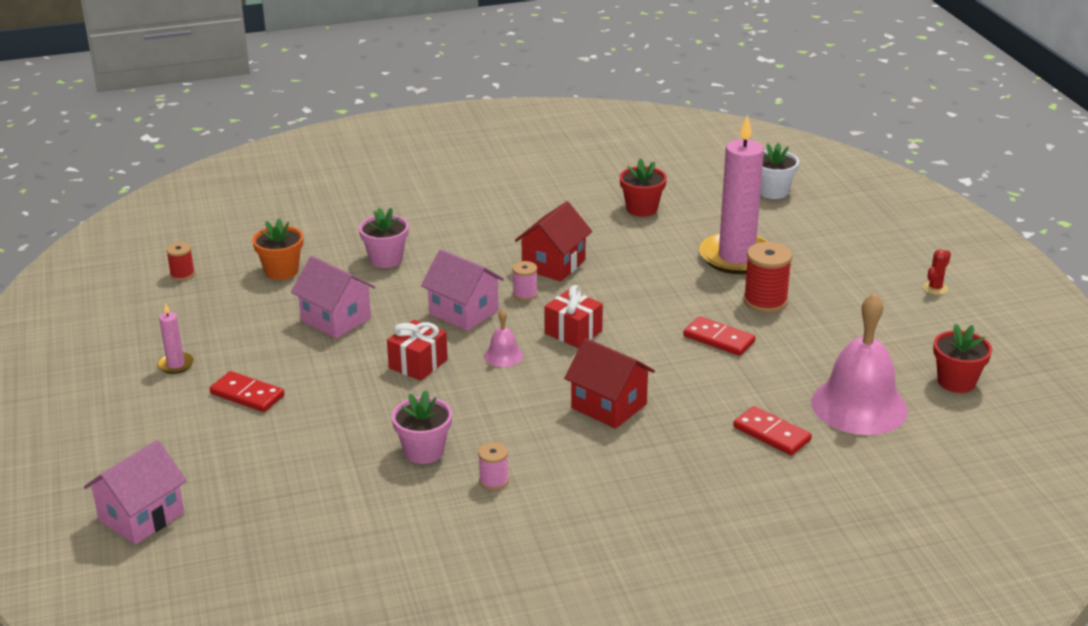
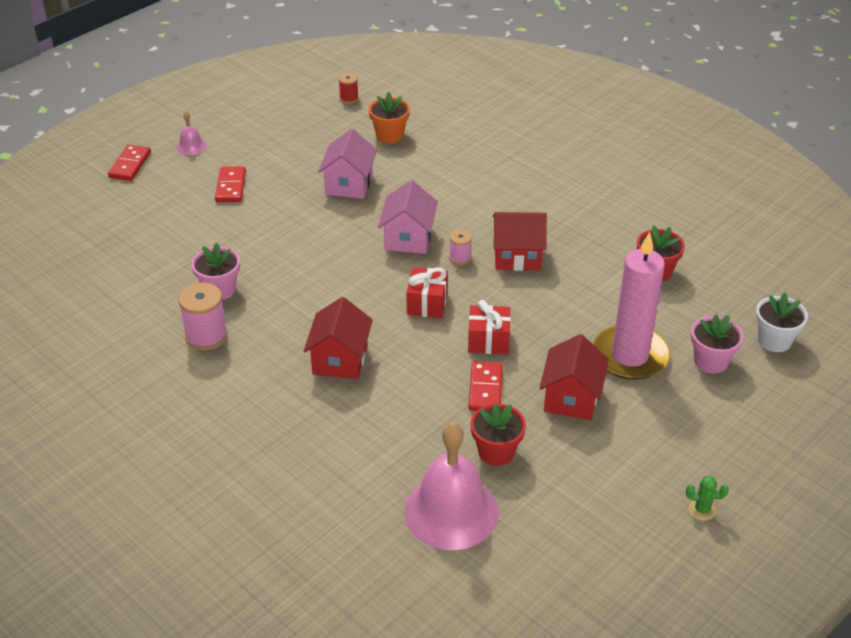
camera: 60 degrees right, 10 degrees up
pink house [84,440,187,545] -> none
pink candle [157,303,194,374] -> none
pink flower pot [359,208,409,268] -> pink flower pot moved to [691,314,744,374]
red gift [387,320,448,381] -> red gift moved to [468,300,511,354]
pink spool [478,442,509,490] -> pink spool [178,283,228,351], size x1.76
pink bell [484,309,523,367] -> pink bell moved to [176,111,207,155]
red domino [733,406,812,456] -> red domino moved to [108,145,151,181]
red spool [743,242,792,313] -> red house [540,334,609,420]
red cactus [923,249,951,295] -> green cactus [686,475,729,521]
red flower pot [933,324,992,393] -> red flower pot moved to [471,404,526,466]

